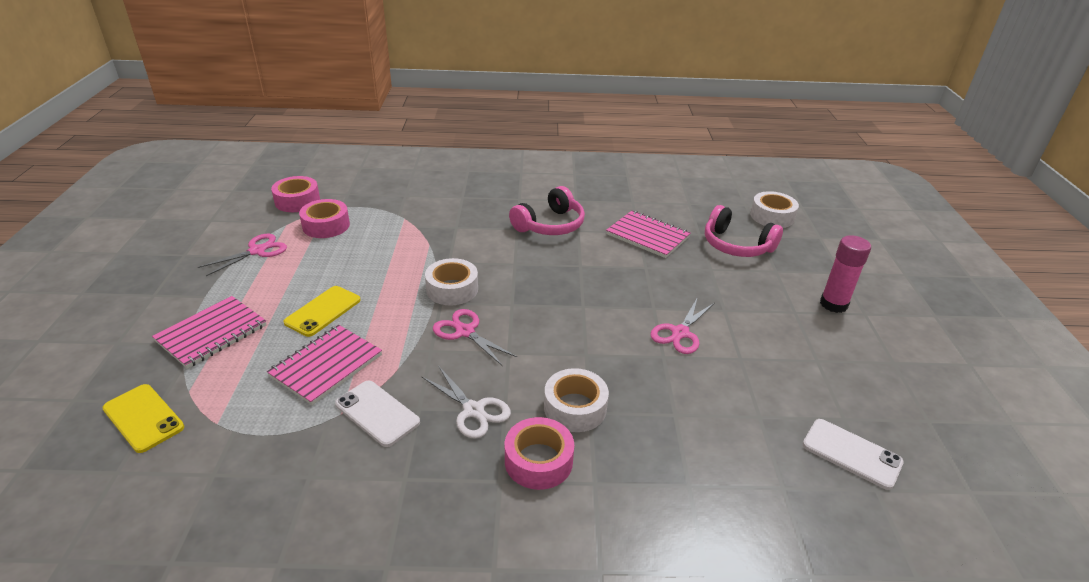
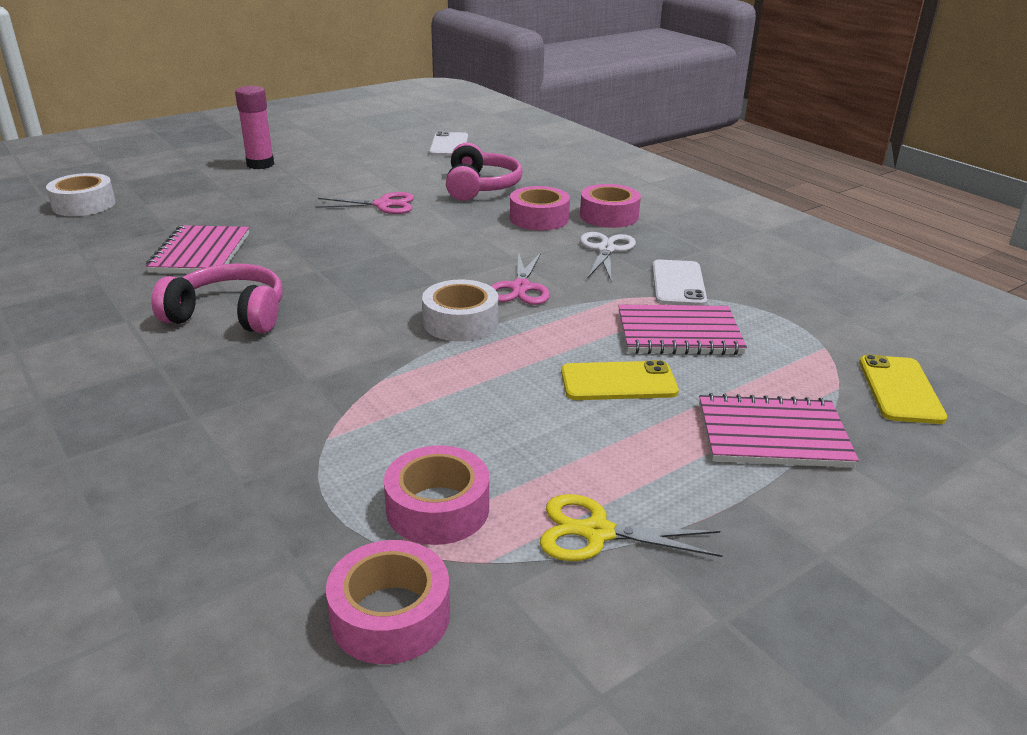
camera: 125 degrees left, 5 degrees down
pink scissors [198,234,287,276] -> yellow scissors [540,494,723,561]
white tape [544,368,609,432] -> pink tape [510,186,570,230]
pink headphones [705,205,783,257] -> pink headphones moved to [446,142,523,201]

